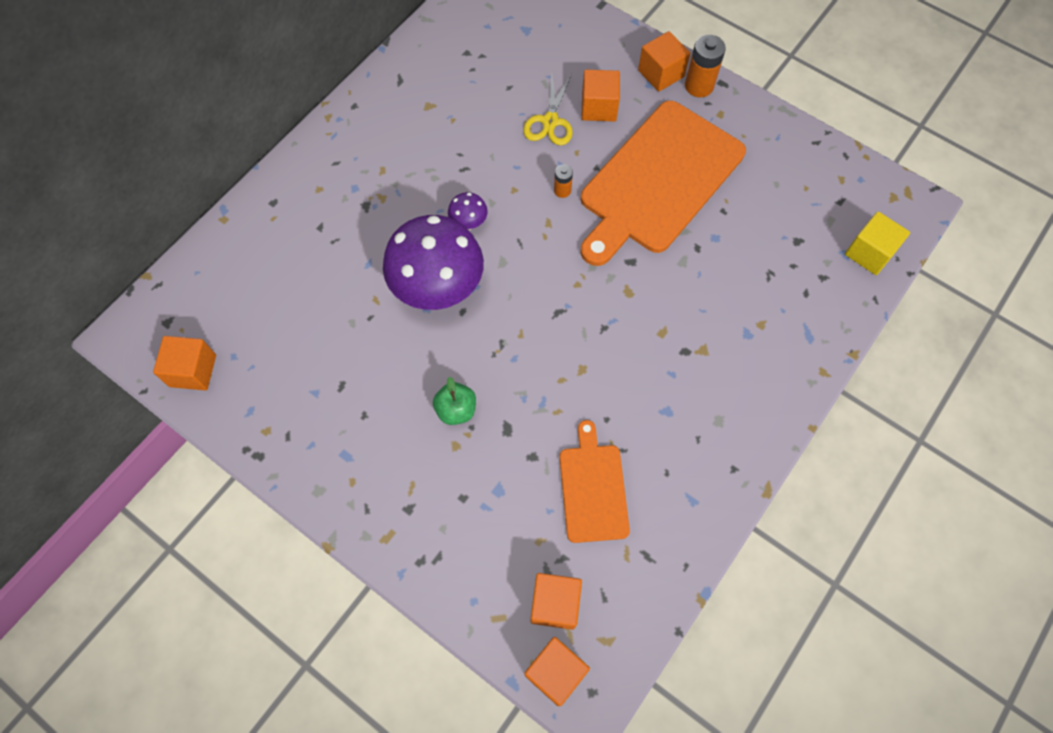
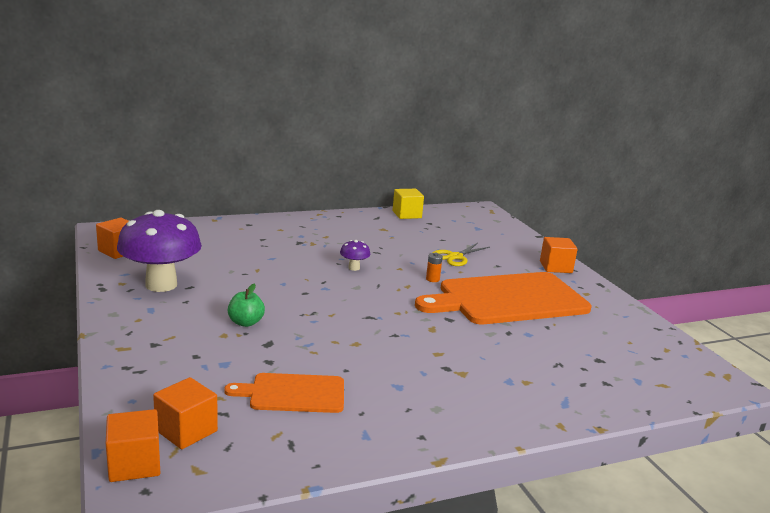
camera: 30 degrees right, 45 degrees down
purple mushroom [383,215,484,310] -> purple mushroom moved to [117,210,202,292]
orange cutting board [559,420,630,543] -> orange cutting board turned 120 degrees counterclockwise [224,373,344,413]
orange cube [581,70,620,122] -> none
orange battery [685,35,726,97] -> none
yellow cube [845,211,910,275] -> yellow cube moved to [393,189,424,219]

